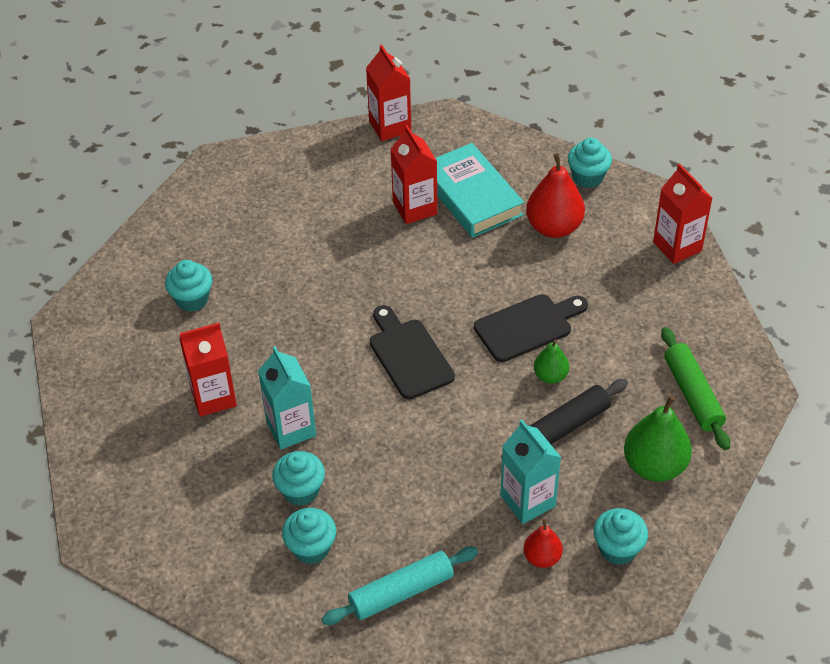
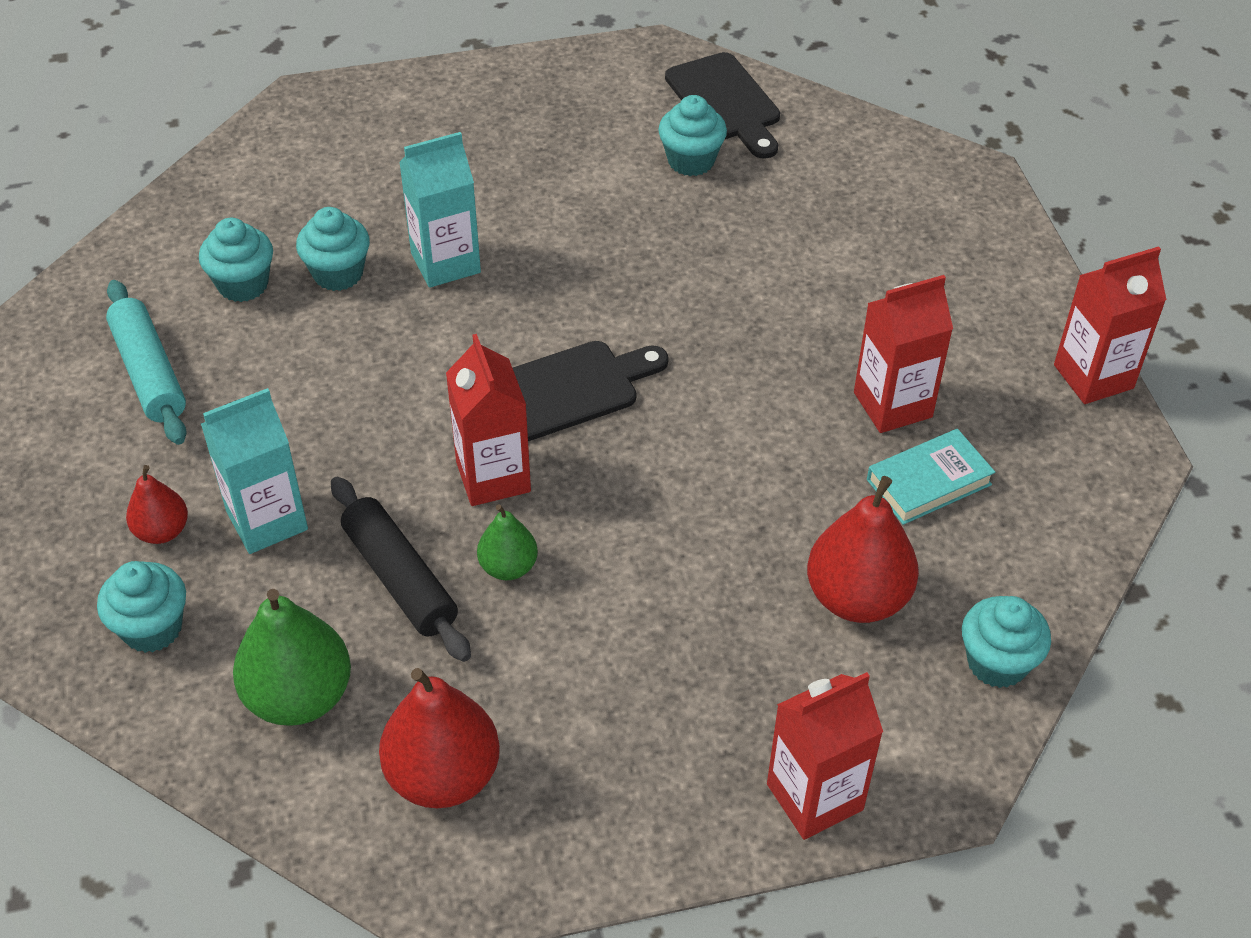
camera: 90 degrees right, 0 degrees up
red carton [179,323,237,417] -> red carton moved to [446,334,531,506]
turquoise book [435,143,524,238] -> turquoise book [867,429,995,525], size x0.60
black cutting board [474,294,588,362] -> black cutting board moved to [665,52,780,159]
green rolling pin [661,327,730,450] -> red pear [379,668,500,808]

